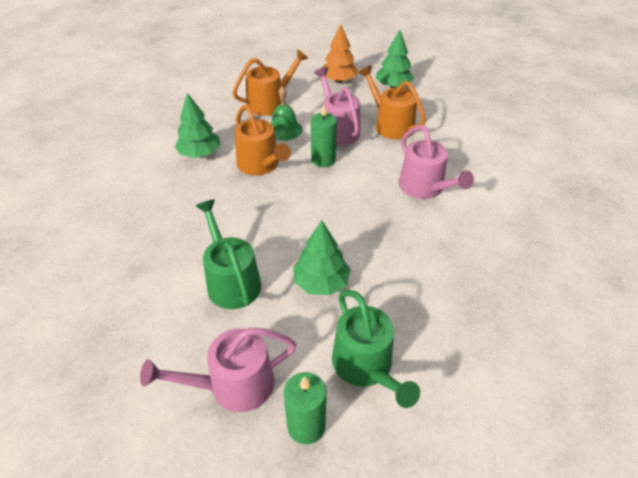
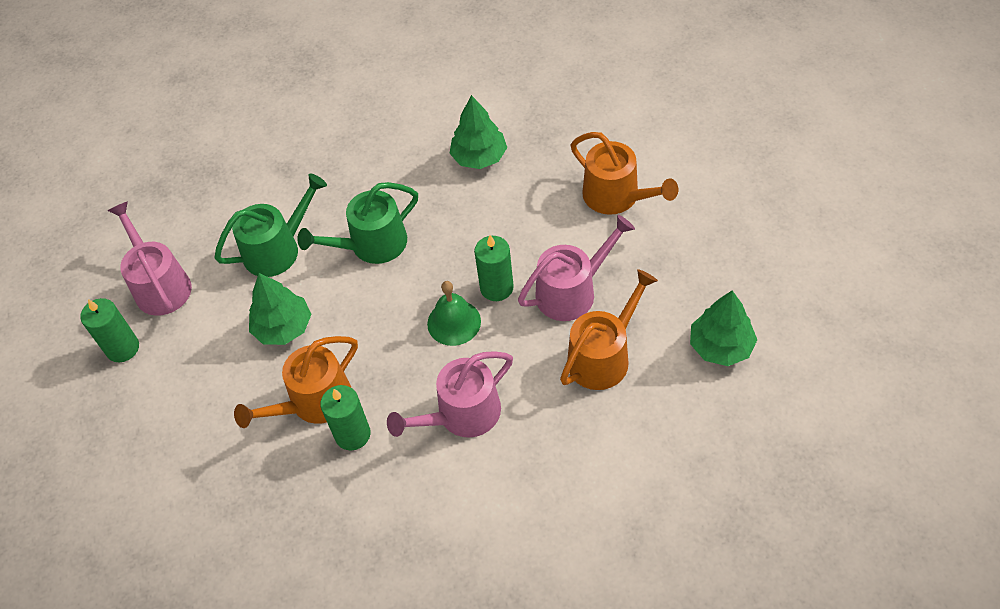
camera: 85 degrees right, 10 degrees up
orange watering can [235,105,291,175] -> orange watering can moved to [234,336,358,428]
green bell [271,86,303,141] -> green bell moved to [427,281,481,346]
orange tree [322,24,358,83] -> none
green watering can [332,290,420,408] -> green watering can moved to [297,182,418,264]
none -> green candle [320,385,371,450]

